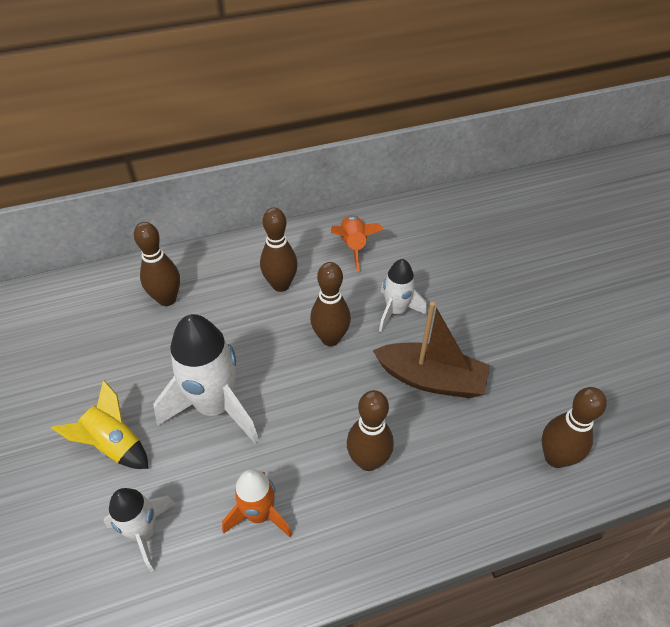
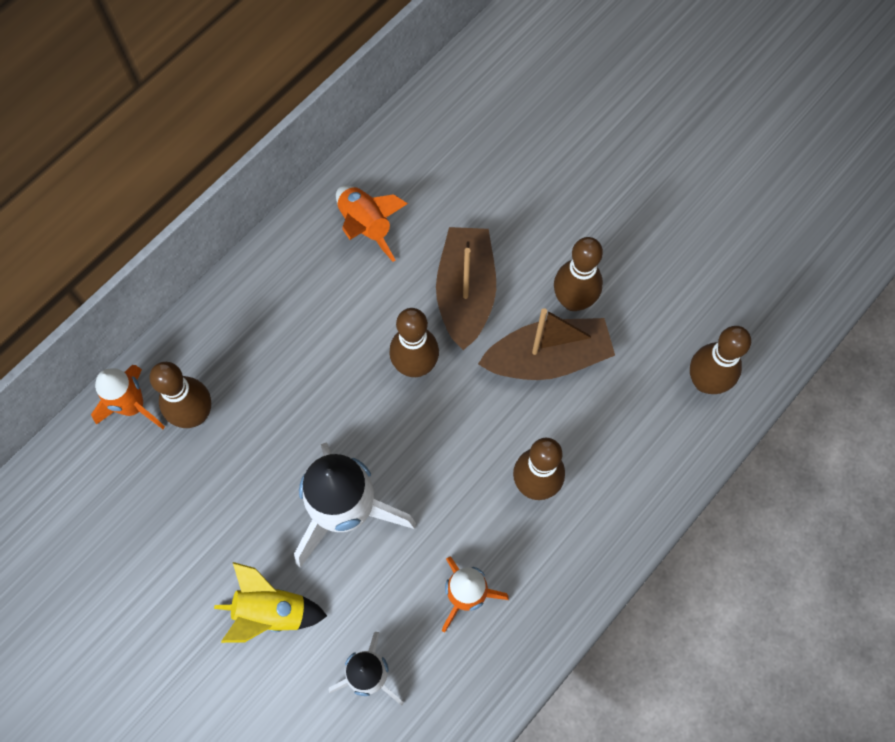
camera: 30 degrees left, 20 degrees up
brown bowling pin [260,208,298,292] -> brown bowling pin moved to [554,237,603,311]
white rocket [379,259,427,332] -> brown boat [436,227,496,350]
none -> orange rocket [91,365,165,429]

